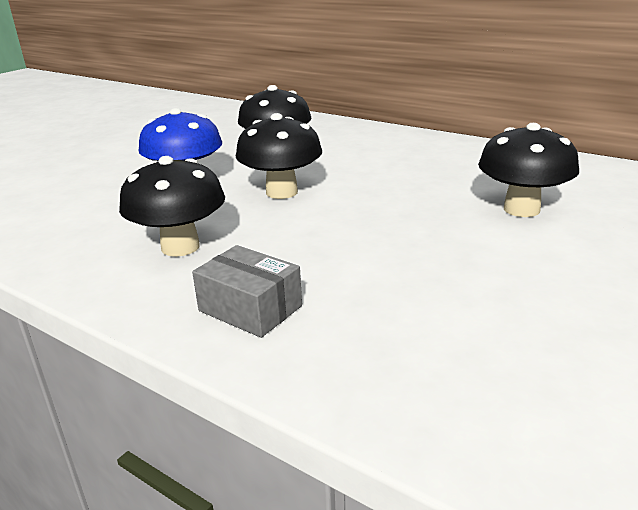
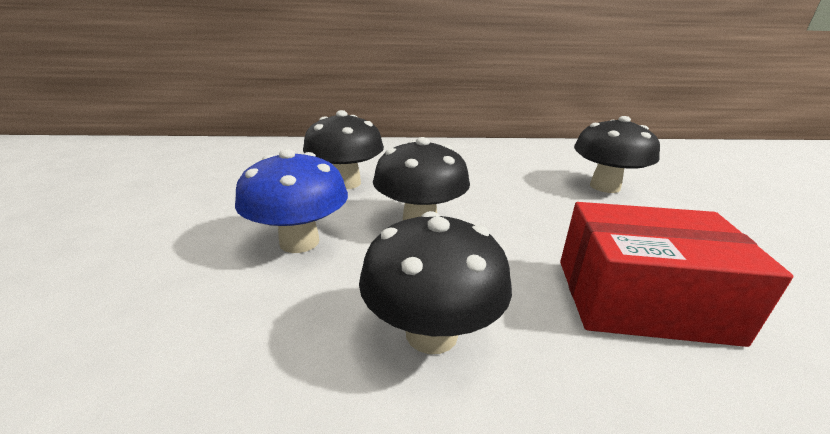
camera: 40 degrees left, 0 degrees up
grey box [192,245,302,338] -> none
none -> red box [560,202,793,347]

